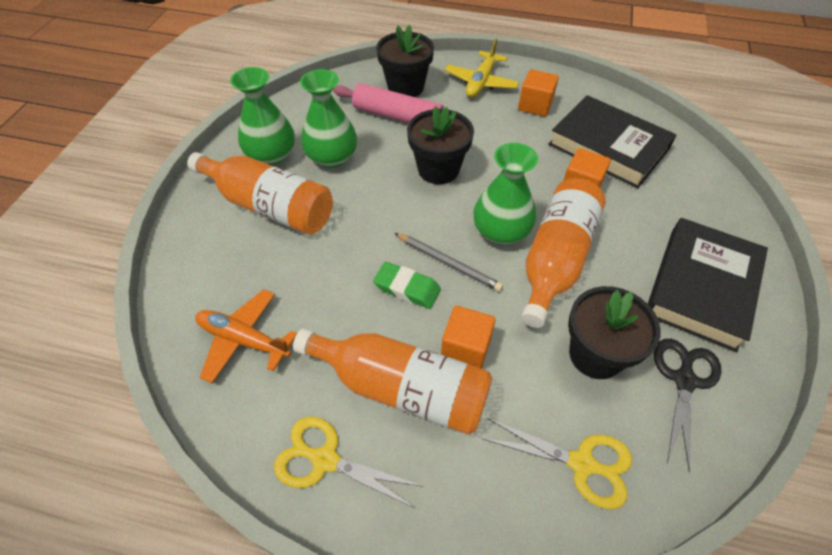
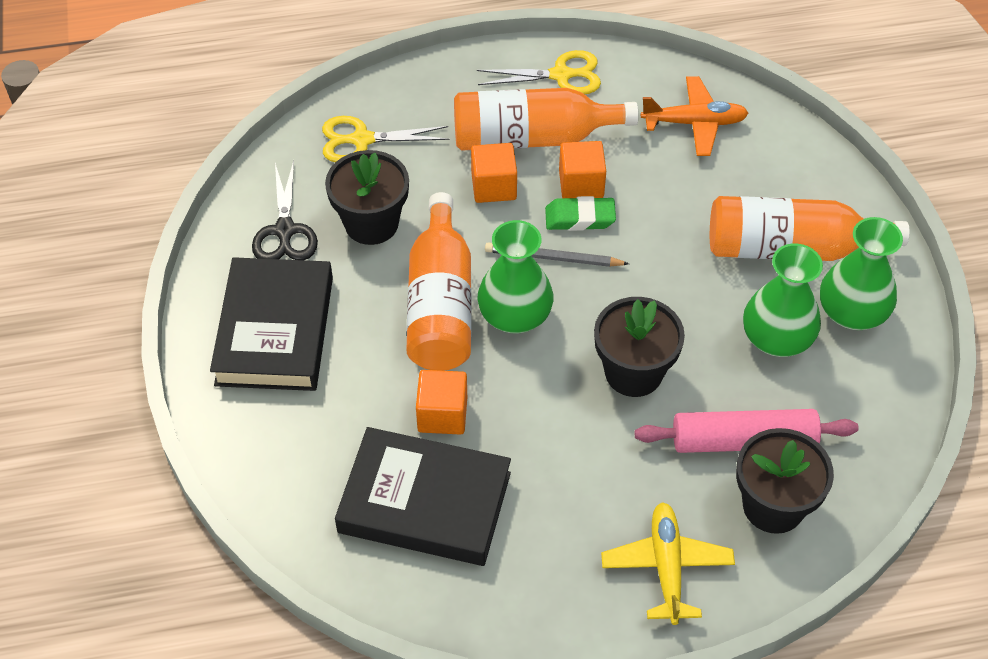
camera: 155 degrees right, 0 degrees up
orange cube [518,69,559,116] -> orange cube moved to [559,141,606,198]

